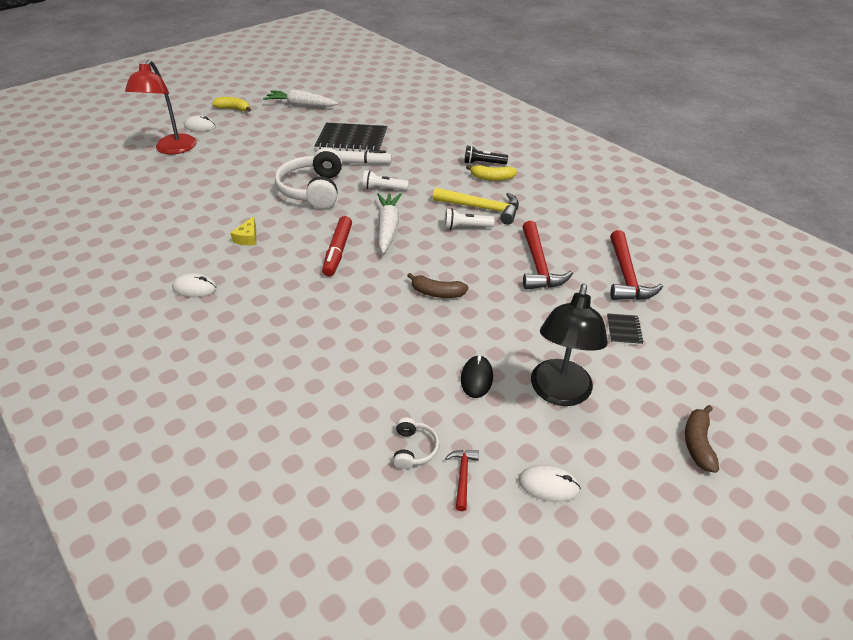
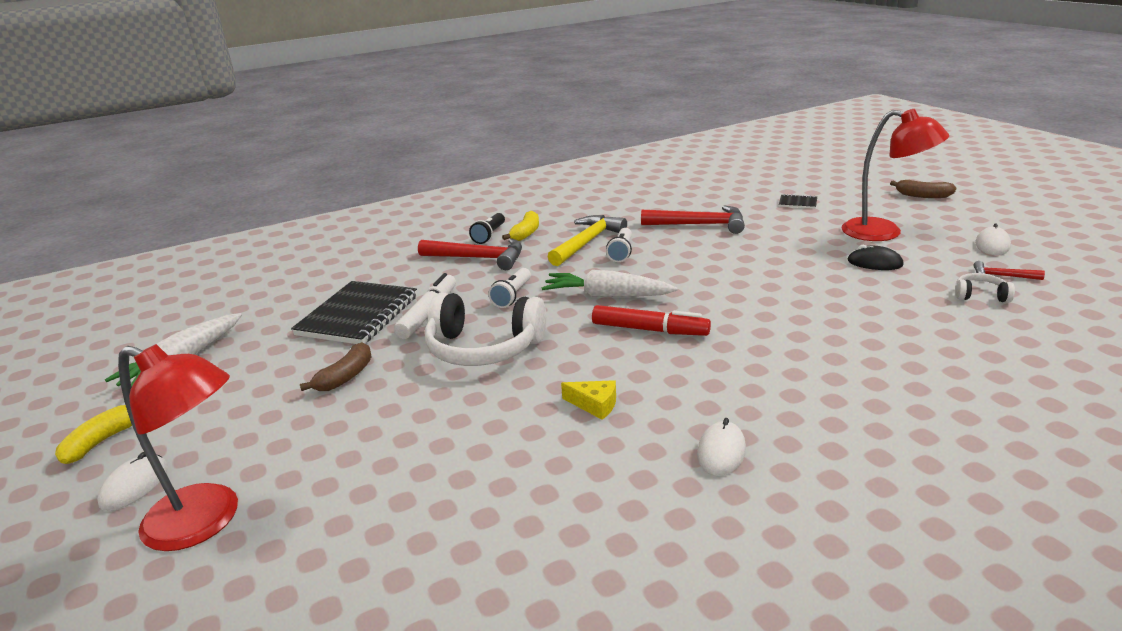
camera: 75 degrees left, 15 degrees down
brown banana [407,273,468,298] -> brown banana moved to [300,342,372,391]
black lamp [531,283,608,406] -> red lamp [842,109,949,241]
red hammer [610,230,663,300] -> red hammer moved to [418,238,522,270]

